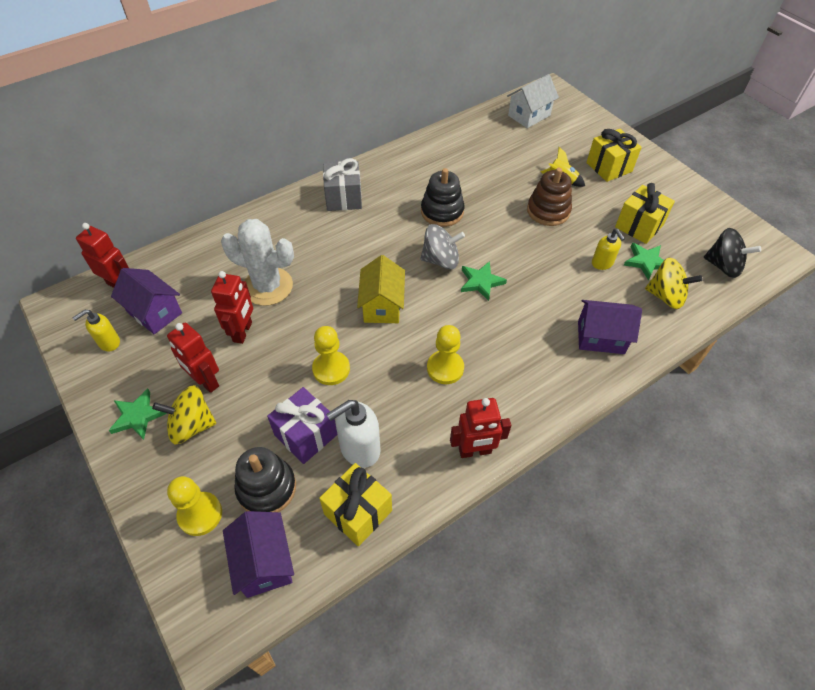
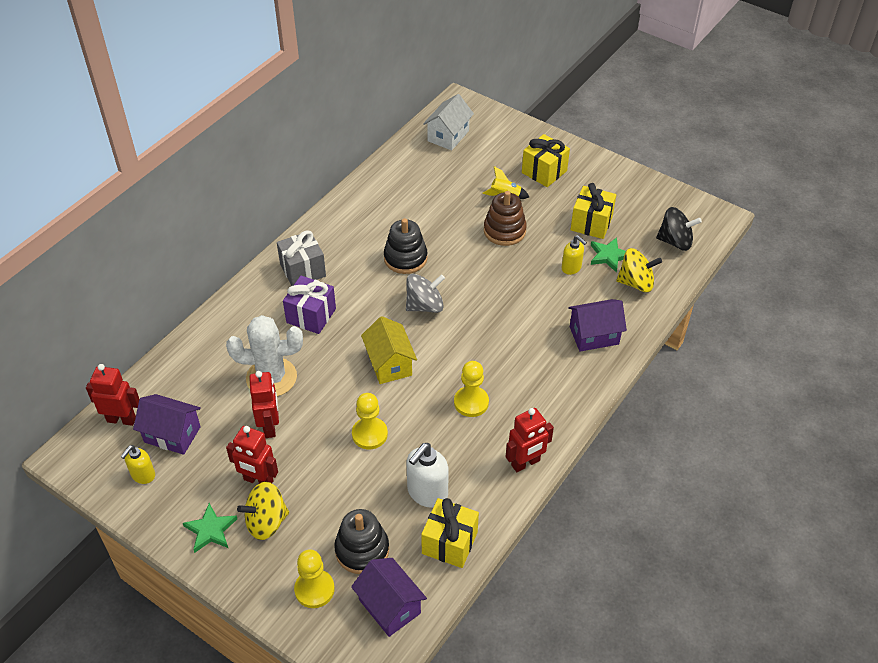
camera: 20 degrees left, 5 degrees down
purple gift [267,387,337,464] -> purple gift moved to [283,276,336,334]
green star [461,261,507,301] -> none

